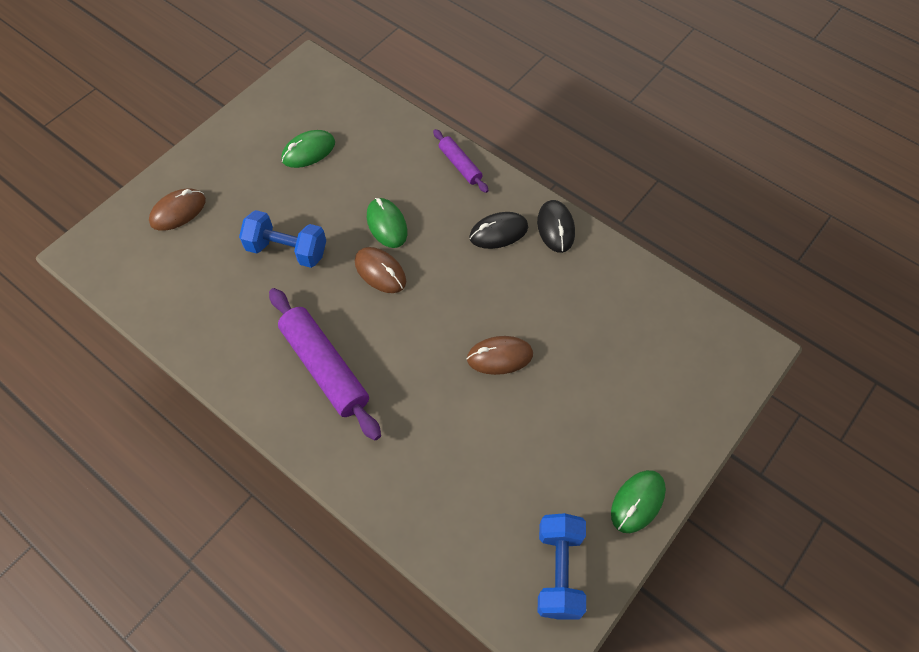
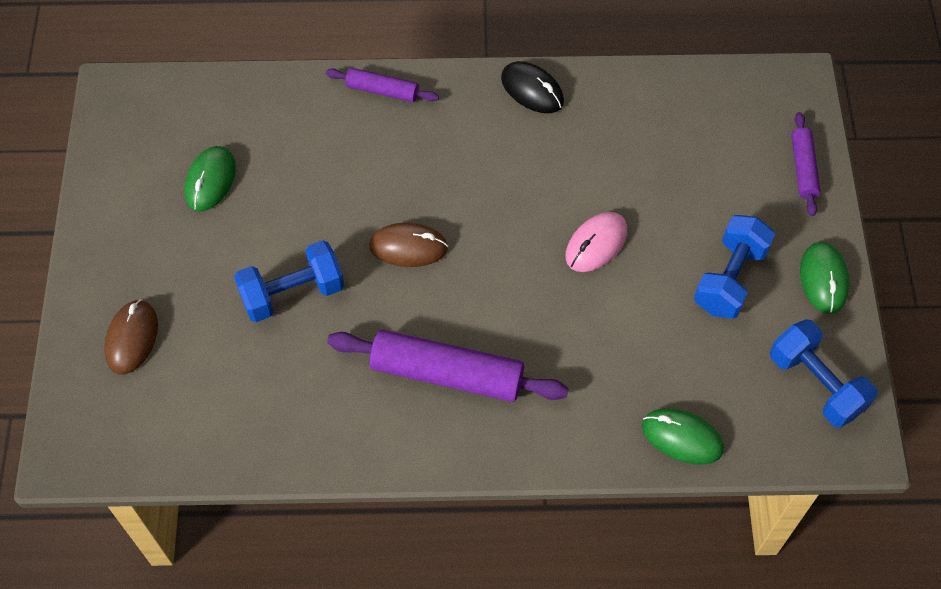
camera: 40 degrees left, 0 degrees up
green mouse [367,198,408,248] -> green mouse moved to [642,408,724,465]
brown mouse [467,336,533,375] -> pink mouse [565,212,627,272]
black mouse [469,212,528,249] -> none
none -> blue dumbbell [694,215,775,319]
none -> purple rolling pin [791,112,821,216]

